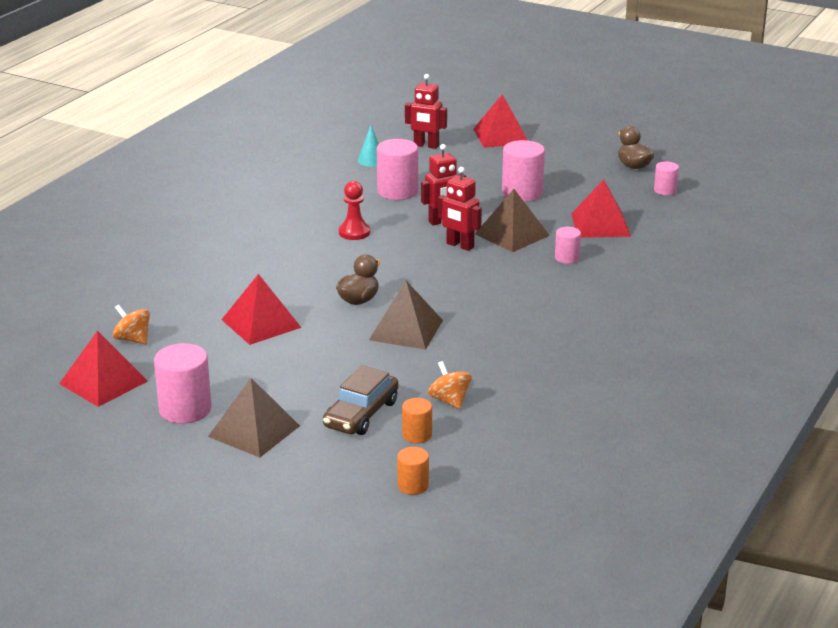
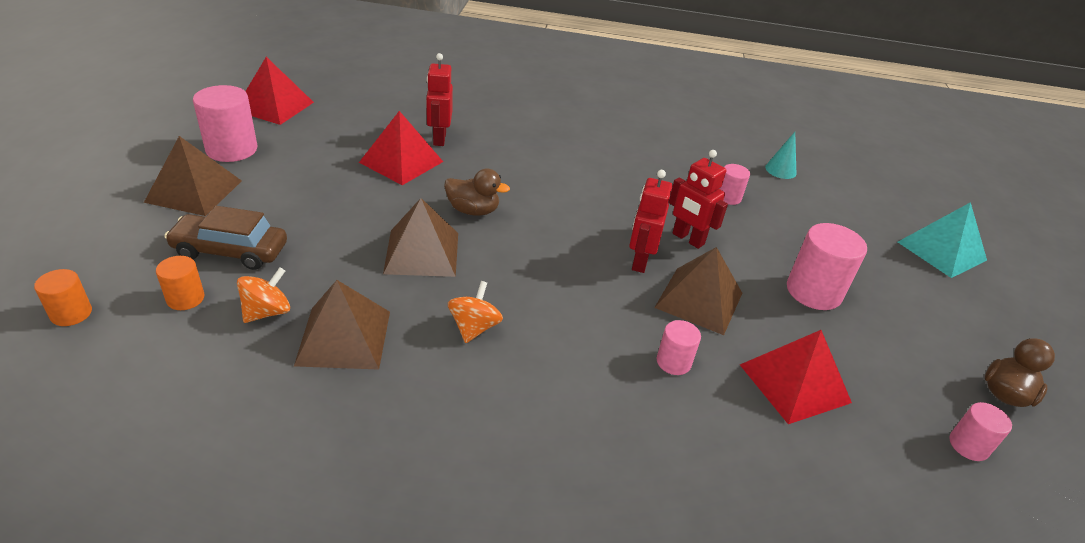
camera: 65 degrees right, 10 degrees up
orange spinning top [113,304,150,344] -> orange spinning top moved to [448,281,503,343]
red pawn [339,181,370,240] -> none
pink cylinder [377,139,418,200] -> pink cylinder [719,164,750,205], size x0.56
red robot [405,74,447,149] -> red robot moved to [426,53,453,146]
red pyramid [473,94,528,148] -> turquoise pyramid [898,202,987,278]
none -> brown pyramid [294,280,390,370]

